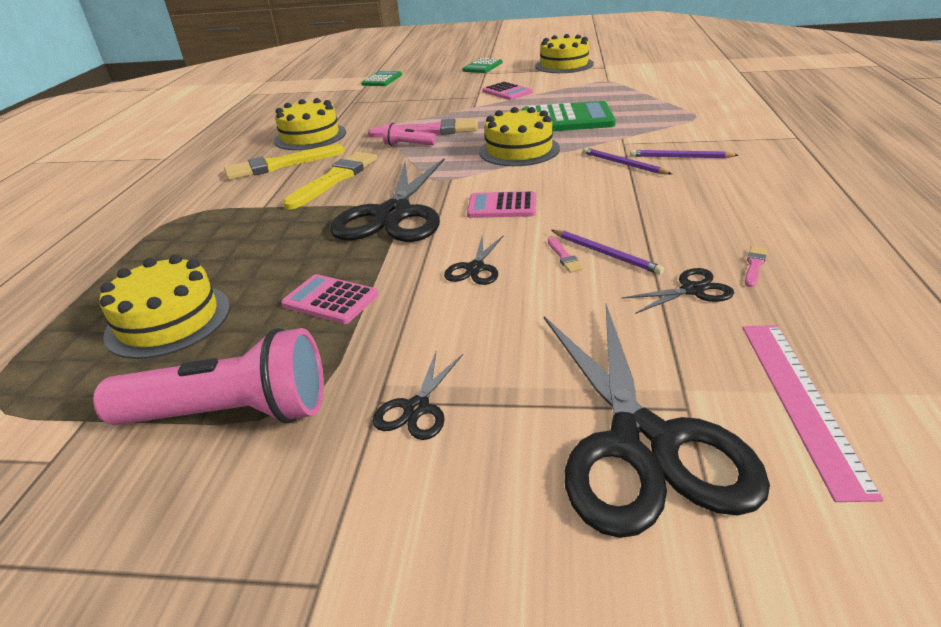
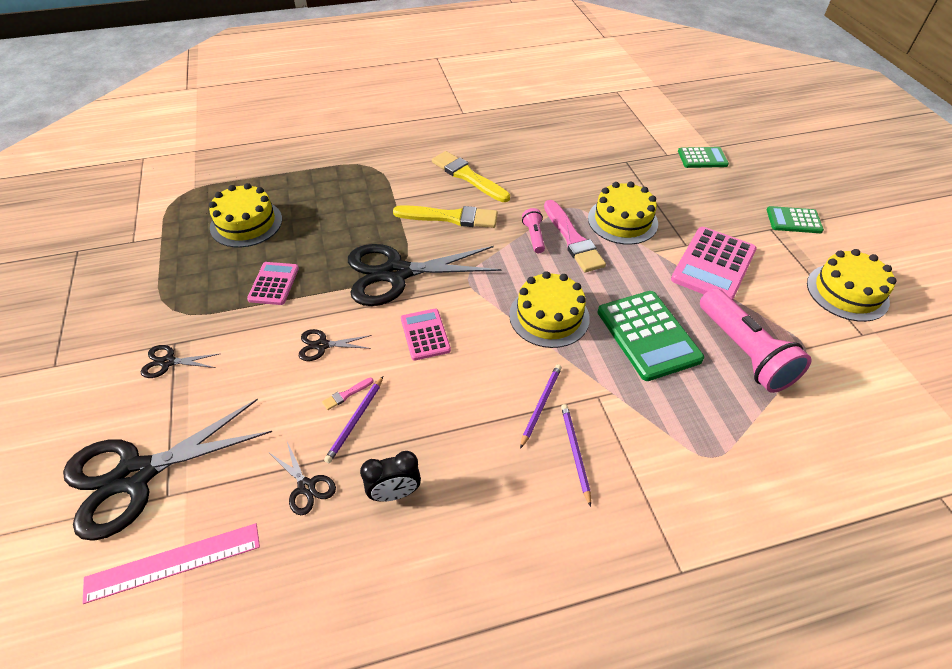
camera: 65 degrees right, 15 degrees up
pink flashlight [93,328,324,425] -> pink flashlight moved to [700,288,812,393]
yellow cake [274,98,346,150] -> yellow cake moved to [588,181,658,245]
pink calculator [482,82,533,100] -> pink calculator [671,227,757,300], size x1.71
pink brush [745,246,767,287] -> none
none -> black clock [360,451,421,502]

